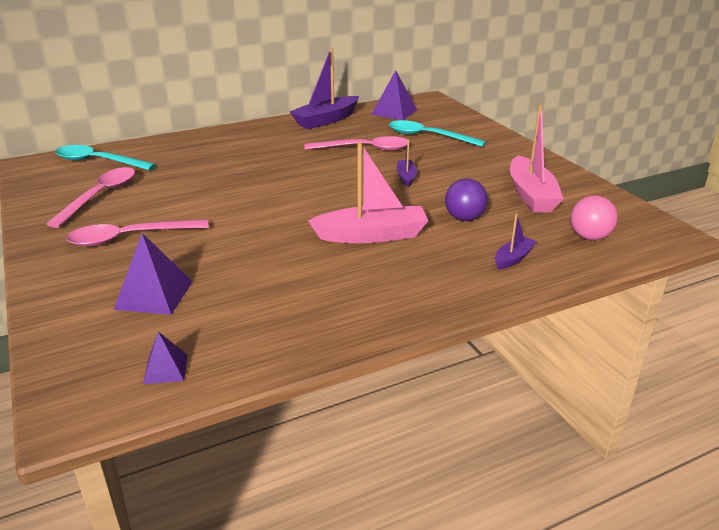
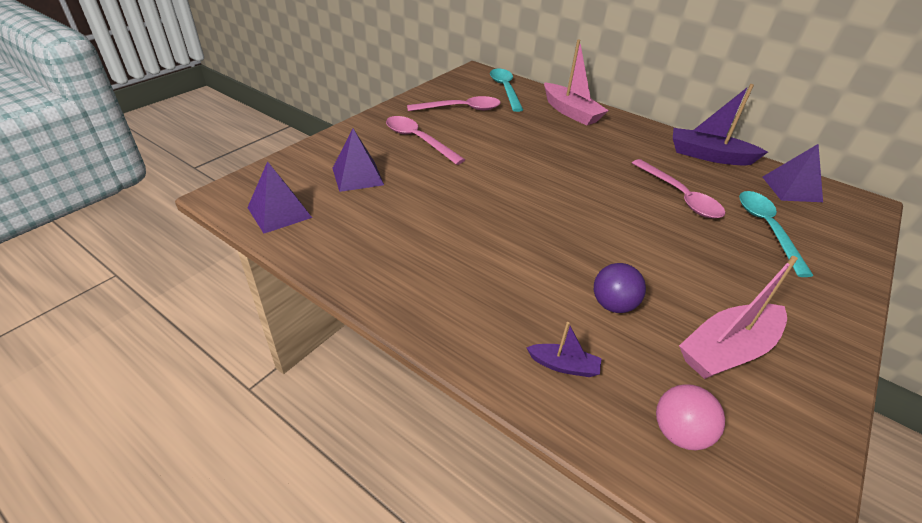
camera: 60 degrees right, 10 degrees up
purple pyramid [143,332,188,384] -> purple pyramid [247,161,312,233], size x1.74
pink boat [308,142,428,243] -> pink boat moved to [544,39,609,126]
purple boat [397,139,417,187] -> none

